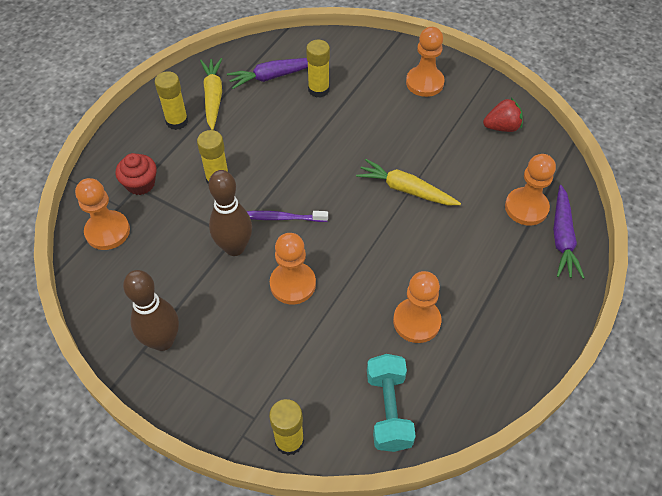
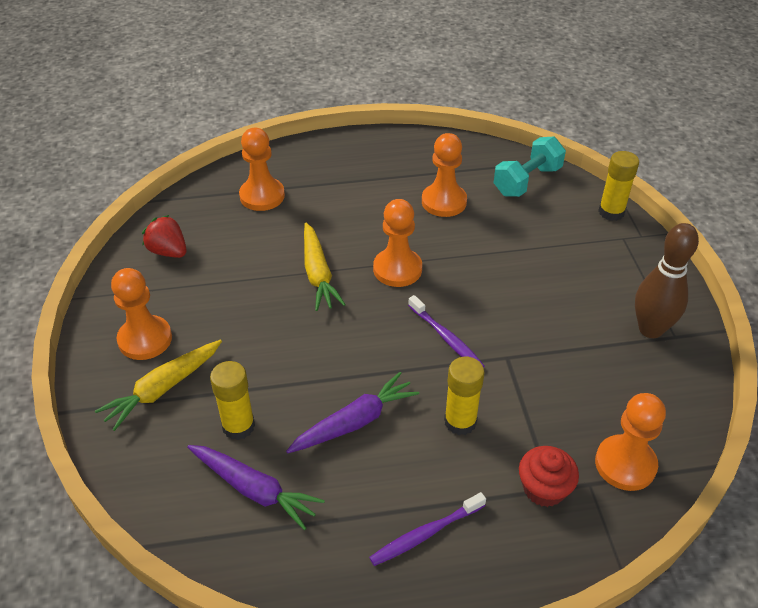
camera: 130 degrees left, 10 degrees down
yellow glue stick [154,71,188,130] -> purple toothbrush [369,492,486,566]
yellow carrot [200,58,222,130] -> yellow carrot moved to [95,340,222,431]
brown bowling pin [209,170,252,256] -> none
orange pawn [270,233,316,305] -> orange pawn moved to [373,199,422,287]
purple carrot [553,185,585,279] -> purple carrot moved to [286,372,419,453]

